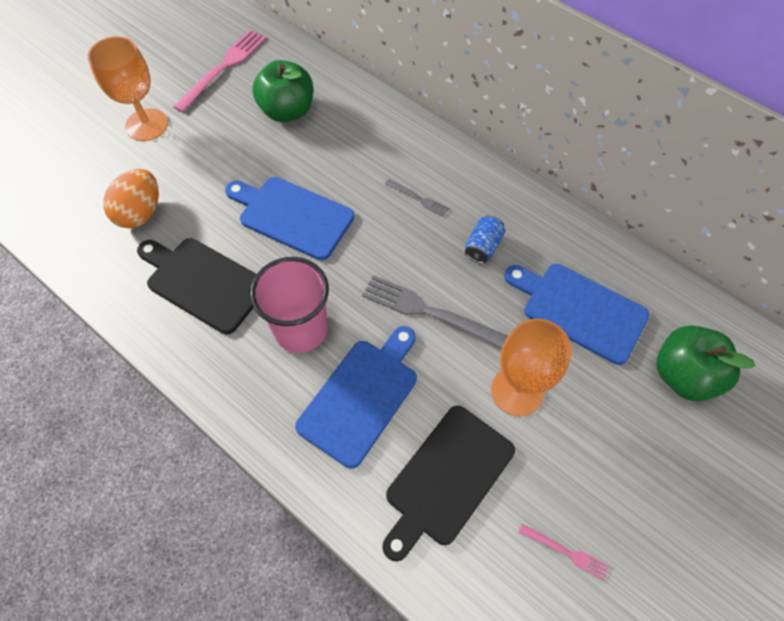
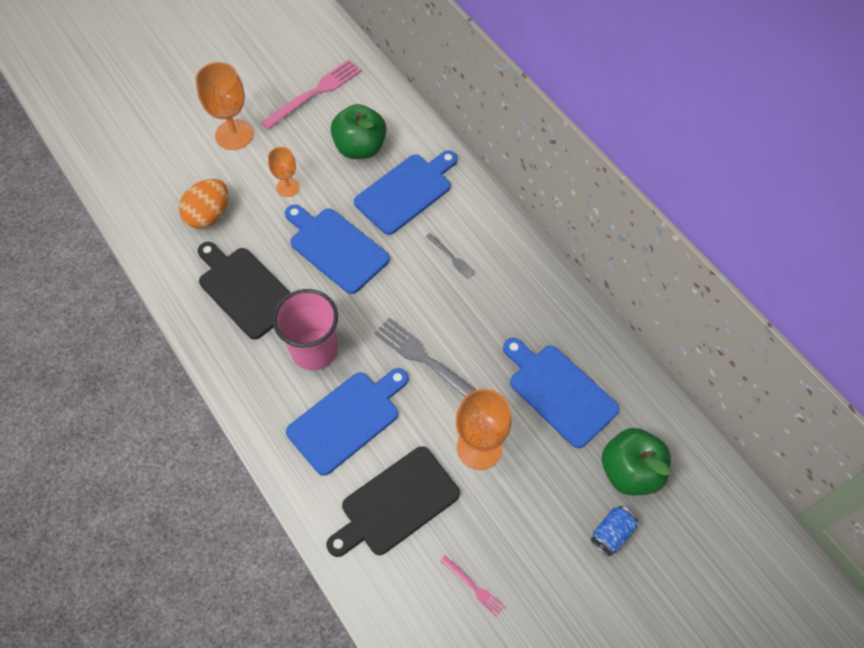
camera: 15 degrees right, 0 degrees up
blue can [465,215,505,264] -> blue can moved to [591,506,638,556]
none -> orange goblet [268,147,300,197]
none -> blue cutting board [354,150,458,235]

